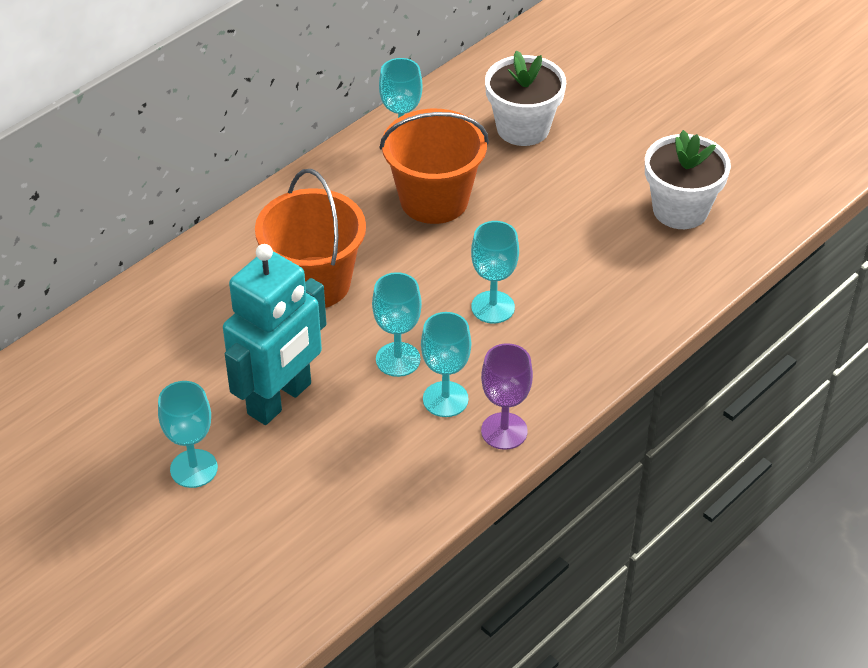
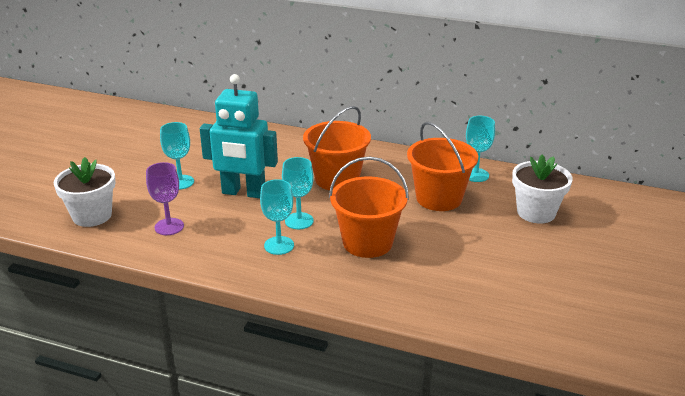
camera: 65 degrees right, 15 degrees down
turquoise goblet [471,221,519,323] -> orange bucket [329,157,409,258]
purple goblet [481,343,533,450] -> purple goblet moved to [146,162,184,235]
white flower pot [645,130,731,229] -> white flower pot moved to [54,157,116,227]

